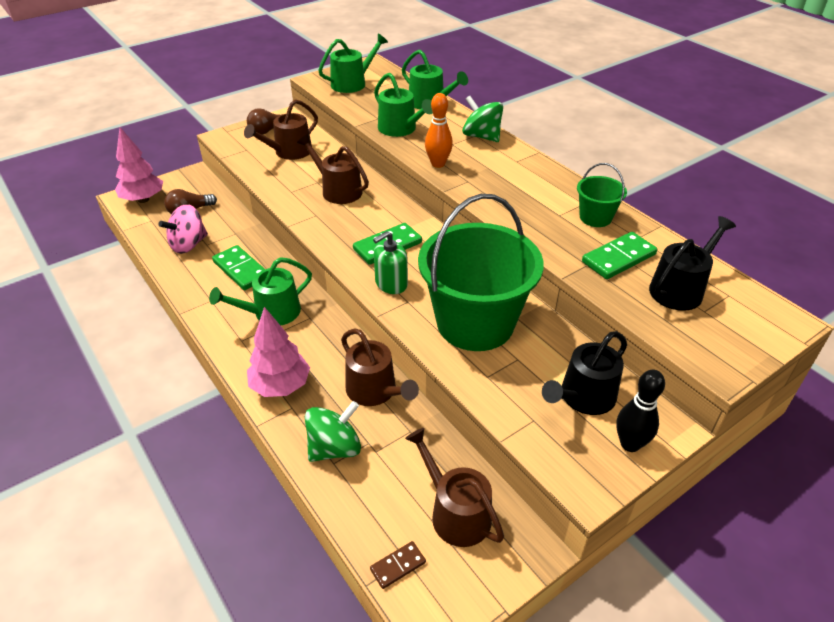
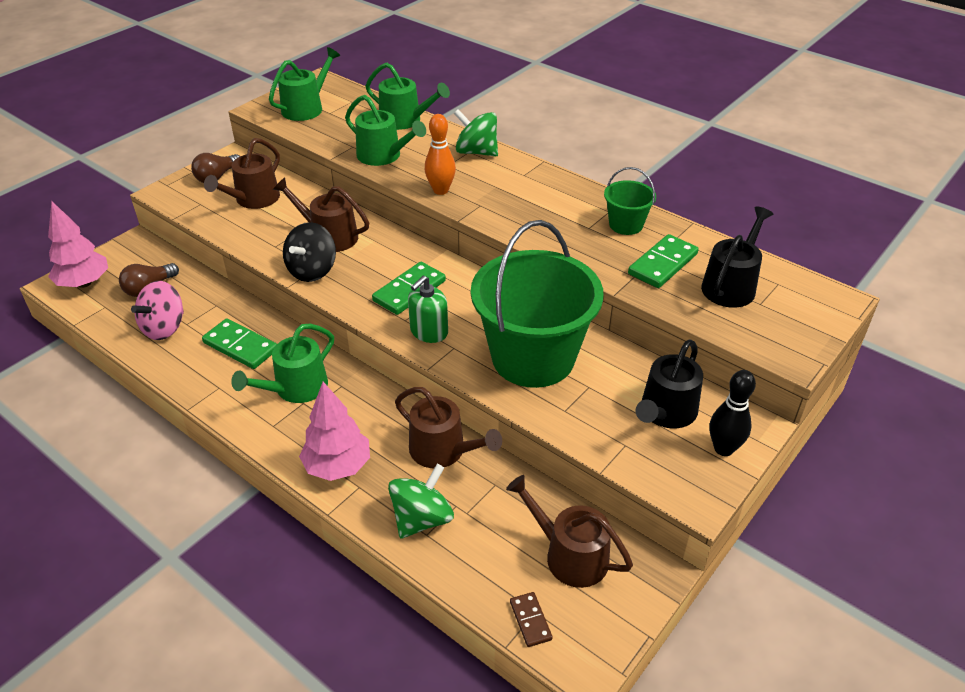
camera: 15 degrees left, 0 degrees up
brown domino [370,541,426,589] -> brown domino turned 60 degrees counterclockwise [510,592,553,647]
none -> black spinning top [283,222,336,282]

